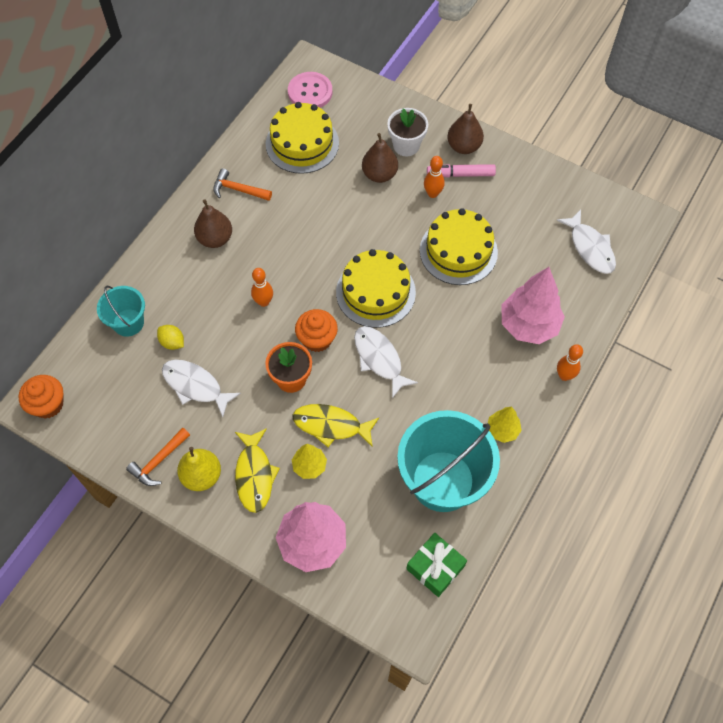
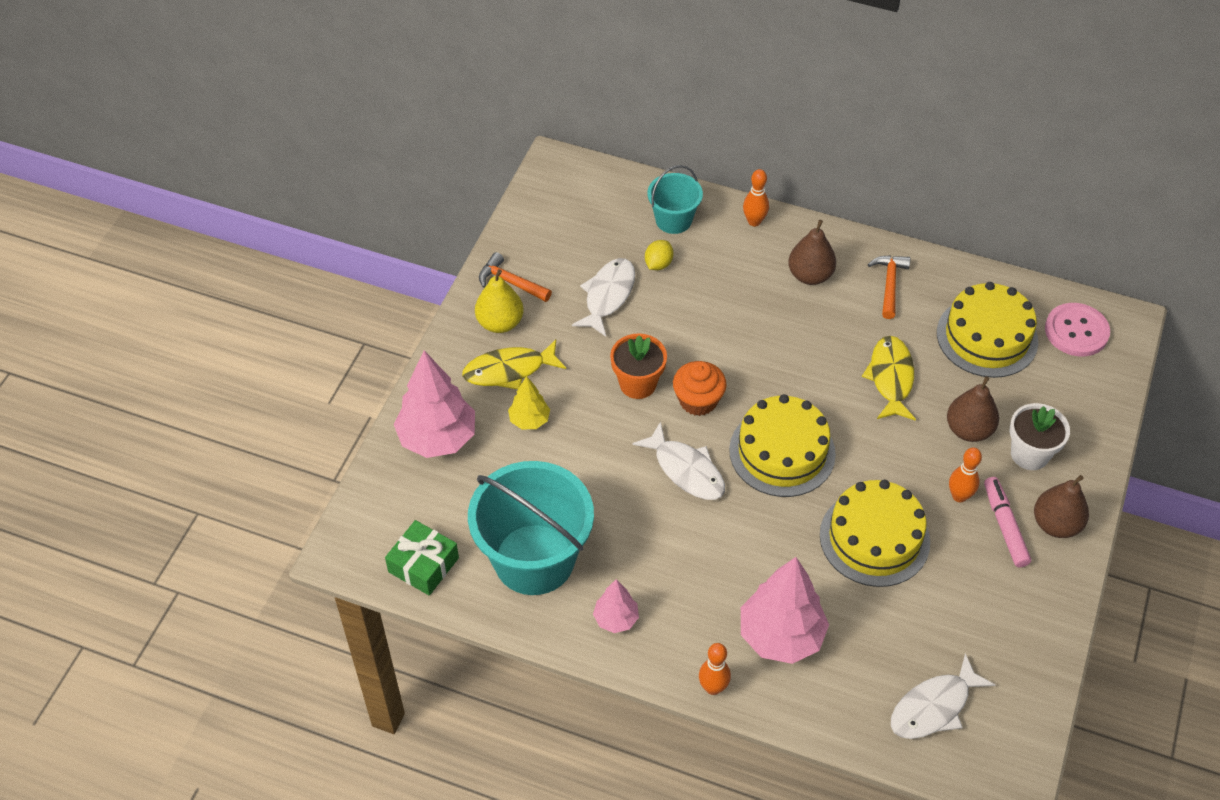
camera: 80 degrees right, 10 degrees down
orange cupcake [19,375,63,419] -> none
orange bowling pin [251,268,273,307] -> orange bowling pin moved to [743,169,769,226]
yellow fish [293,404,379,447] -> yellow fish moved to [862,336,916,421]
white fish [354,326,418,398] -> white fish turned 90 degrees clockwise [632,421,725,500]
yellow tree [488,406,522,443] -> pink tree [593,579,639,633]

